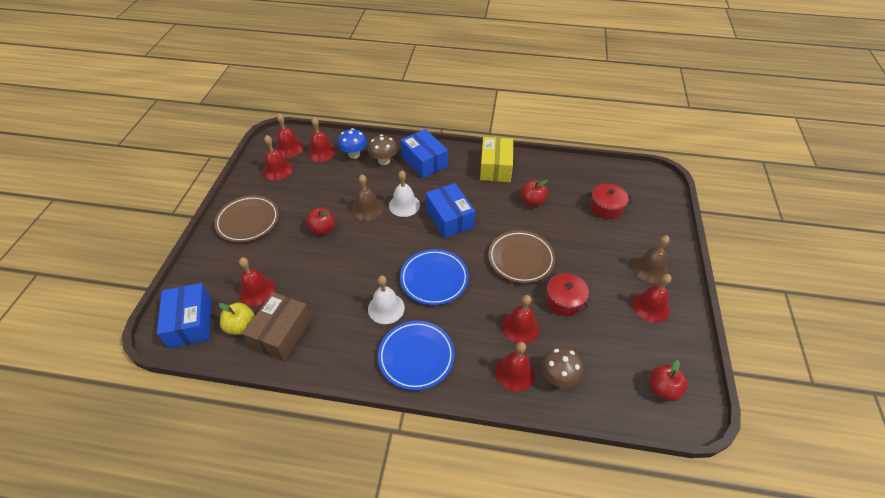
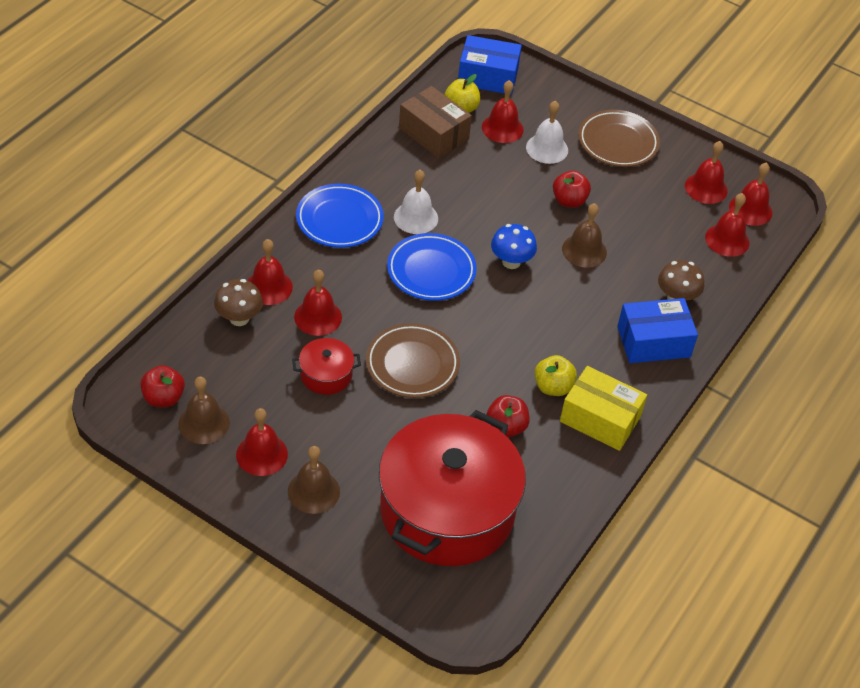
camera: 110 degrees right, 0 degrees up
blue mushroom [338,128,367,159] -> blue mushroom moved to [491,224,537,269]
white bell [389,170,420,217] -> white bell moved to [526,101,568,164]
blue box [426,183,475,238] -> none
red pot [587,184,632,219] -> red pot [379,410,526,566], size x2.44
none -> brown bell [178,377,230,444]
none -> yellow apple [534,355,577,396]

